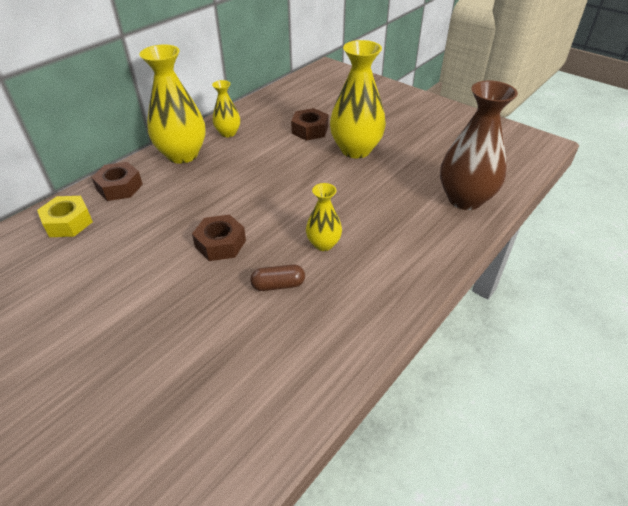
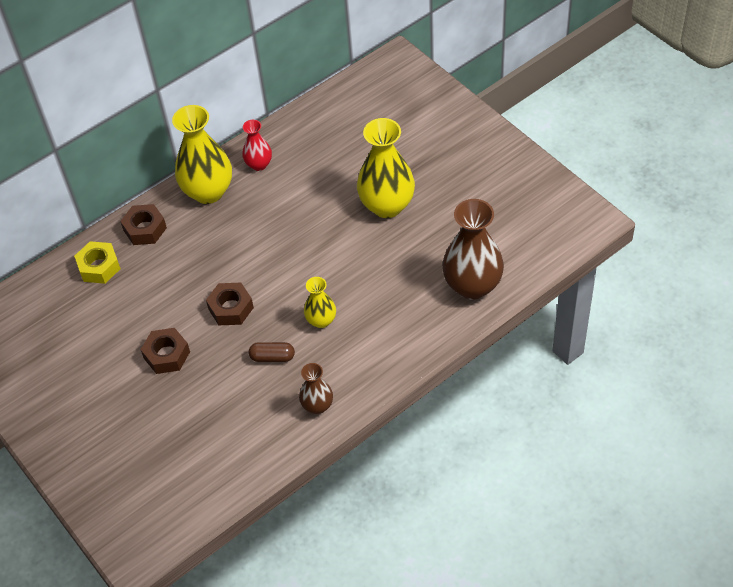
camera: 15 degrees right, 10 degrees up
yellow vase [212,80,240,137] -> red vase [242,120,272,171]
brown nut [291,108,328,141] -> brown nut moved to [141,328,190,374]
none -> brown vase [299,363,333,414]

